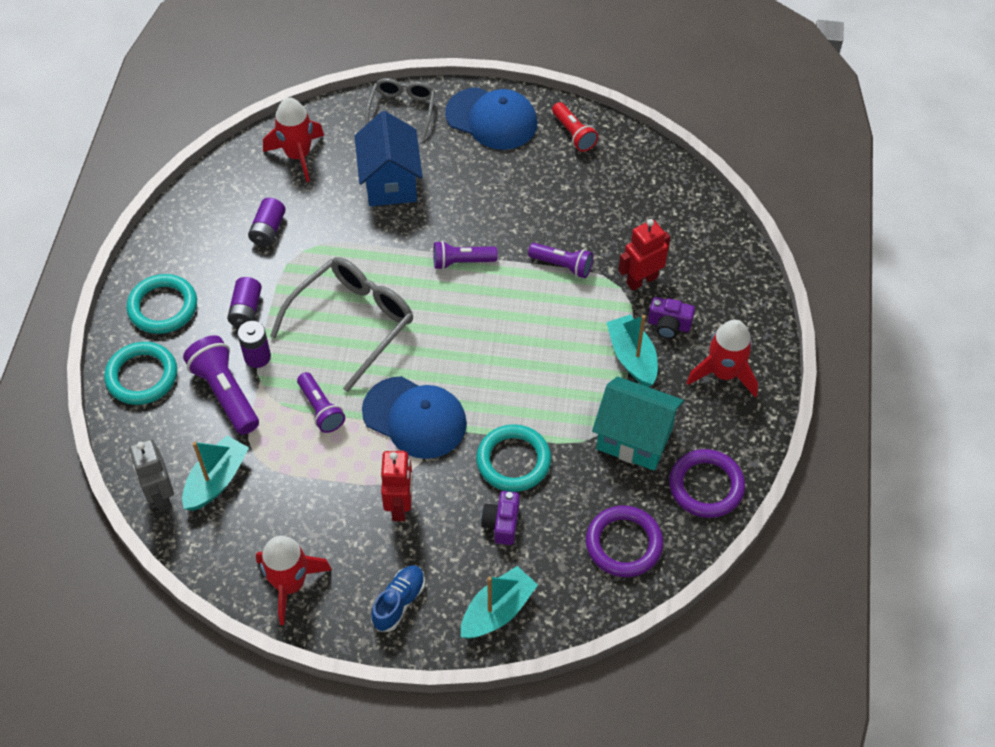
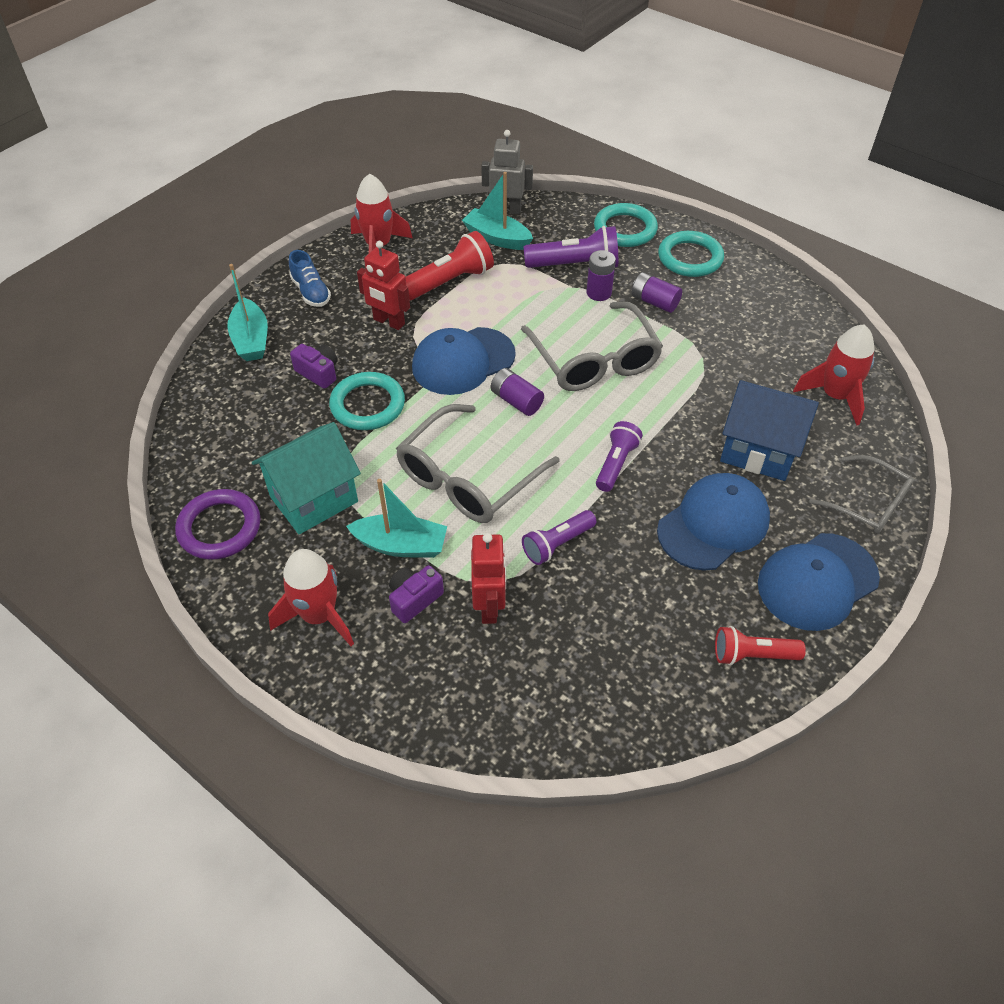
camera: 120 degrees right, 5 degrees down
turquoise boat [182,436,249,511] -> turquoise boat turned 150 degrees clockwise [462,172,533,250]
purple battery [248,198,286,247] -> purple battery moved to [491,368,544,416]
purple flashlight [297,372,345,433] -> none
purple ring [586,506,663,577] -> none
none -> grey glasses [396,404,560,523]
none -> red flashlight [406,231,494,300]
none -> blue cap [657,473,770,571]

